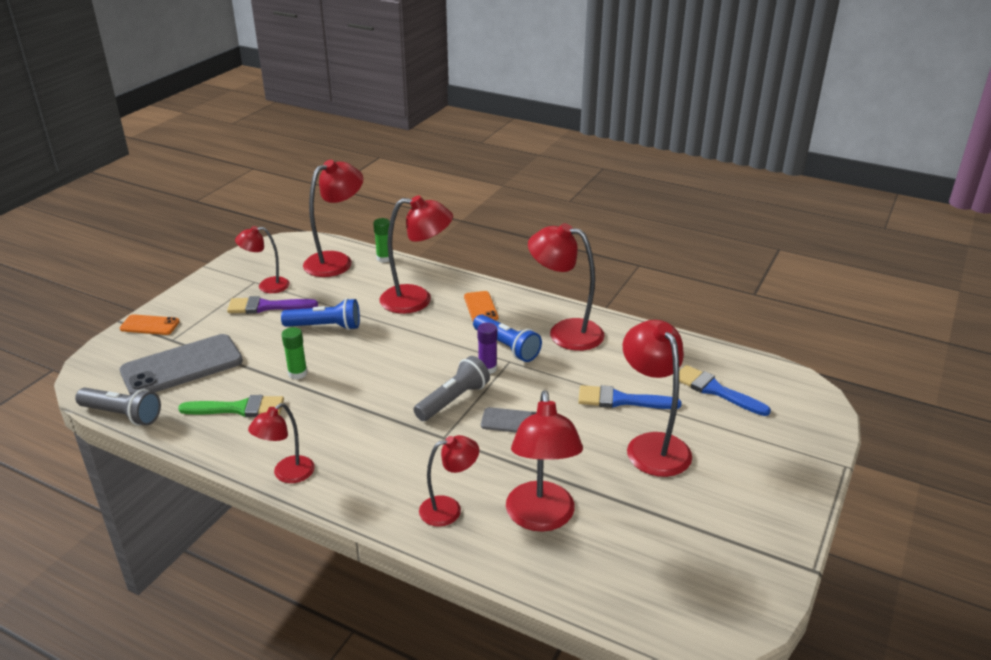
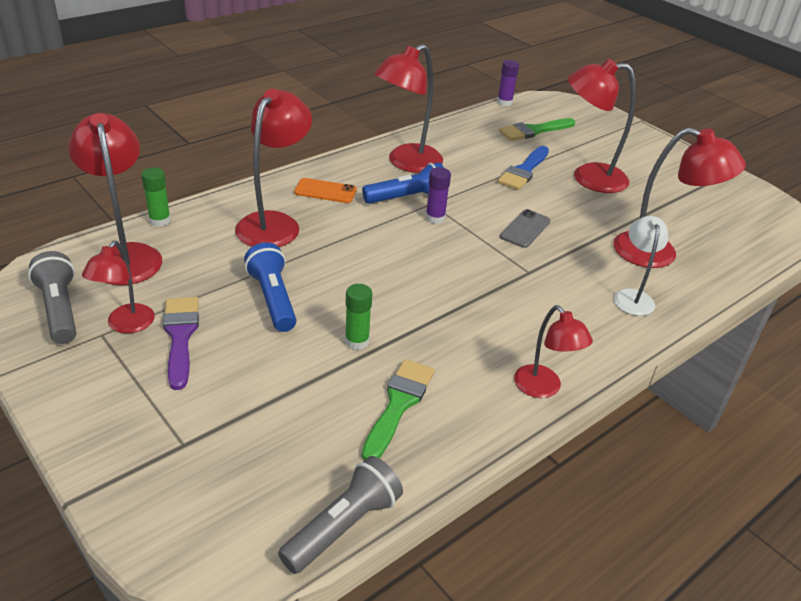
camera: 70 degrees left, 5 degrees up
orange phone [120,314,180,335] -> none
grey phone [120,334,243,395] -> none
purple brush [227,296,318,314] -> purple brush turned 150 degrees clockwise [163,297,199,390]
blue flashlight [281,298,360,330] -> blue flashlight turned 45 degrees counterclockwise [244,242,297,332]
grey flashlight [414,356,490,421] -> grey flashlight moved to [28,251,76,344]
red lamp [419,435,479,527] -> white lamp [614,216,668,316]
blue brush [679,365,771,416] -> green brush [499,118,575,141]
none -> purple glue stick [497,60,519,106]

